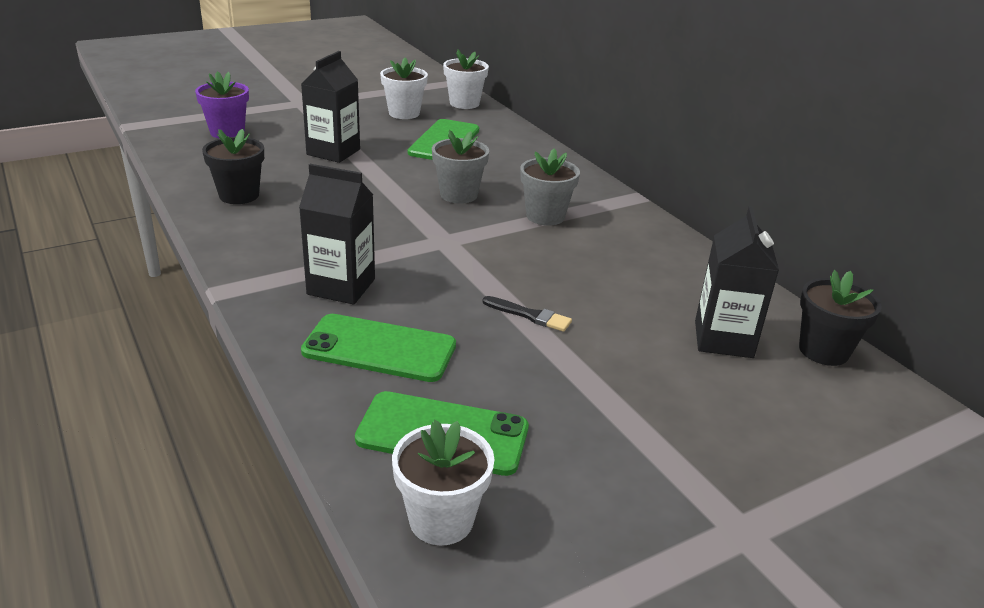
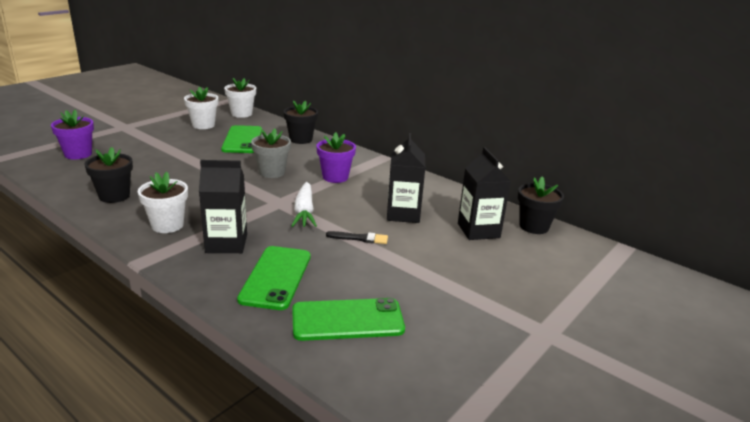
camera: 20 degrees left, 5 degrees down
black carton [301,51,360,163] -> black carton moved to [387,133,425,223]
green phone [301,314,456,382] -> green phone turned 75 degrees counterclockwise [237,246,311,310]
white flower pot [392,420,494,545] -> white flower pot moved to [138,172,188,233]
grey flower pot [520,149,580,226] -> purple flower pot [317,132,356,183]
none -> black flower pot [283,100,318,144]
none -> white carrot [292,182,317,227]

